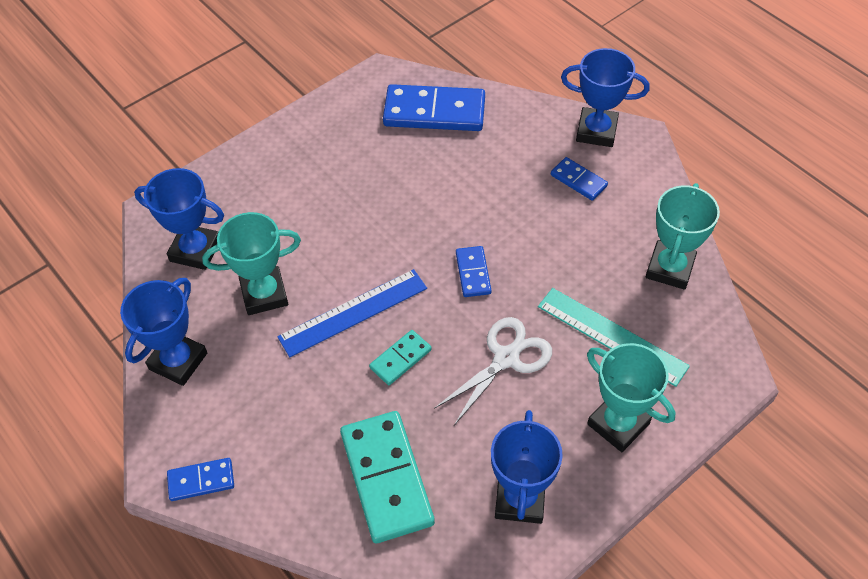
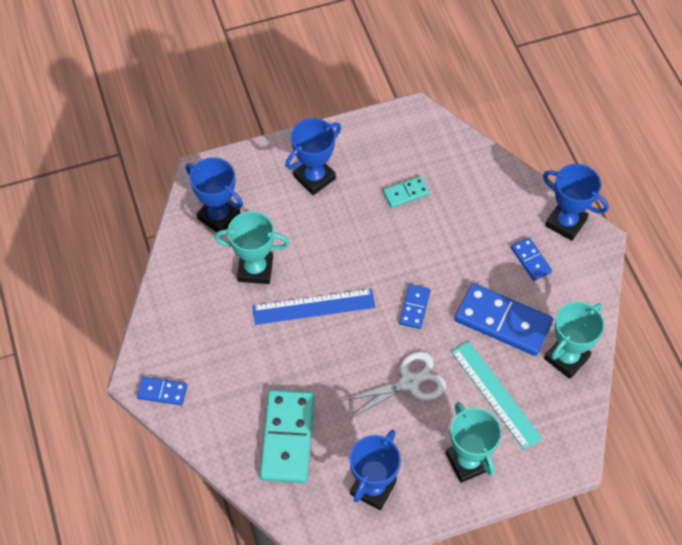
camera: 20 degrees right, 5 degrees up
blue trophy [120,278,207,386] -> blue trophy moved to [285,118,341,195]
turquoise domino [369,330,432,385] -> turquoise domino moved to [383,176,430,208]
blue domino [383,84,485,131] -> blue domino moved to [455,283,553,356]

